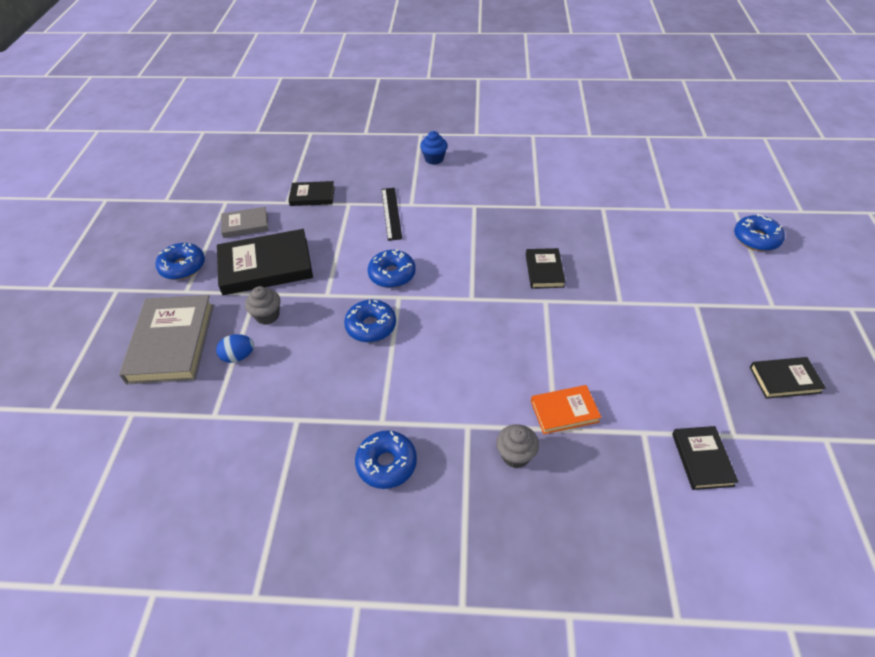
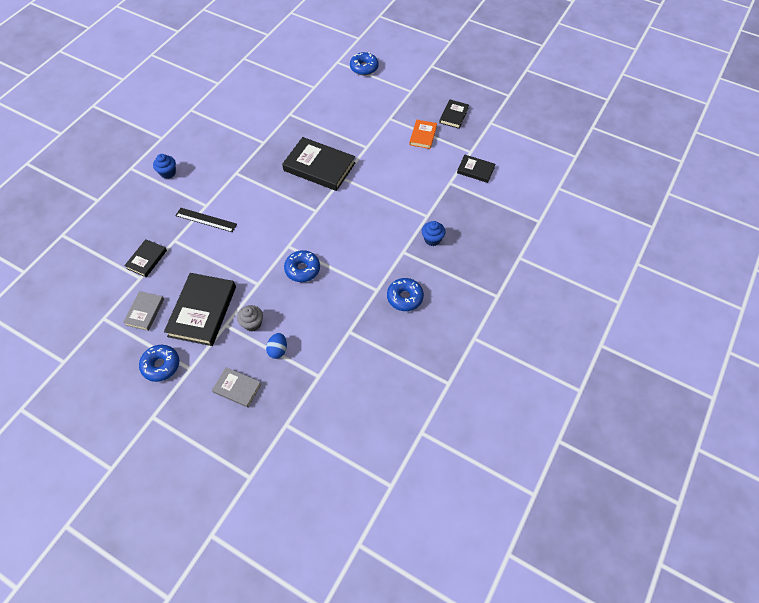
camera: 65 degrees left, 10 degrees up
grey book [119,295,214,384] -> grey book [212,367,262,408], size x0.54
blue donut [368,249,416,288] -> none
grey cupcake [496,424,539,468] -> blue cupcake [422,221,446,246]
black book [526,248,566,289] -> black book [282,137,355,191], size x1.86
orange book [531,385,601,434] -> orange book moved to [409,120,437,149]

